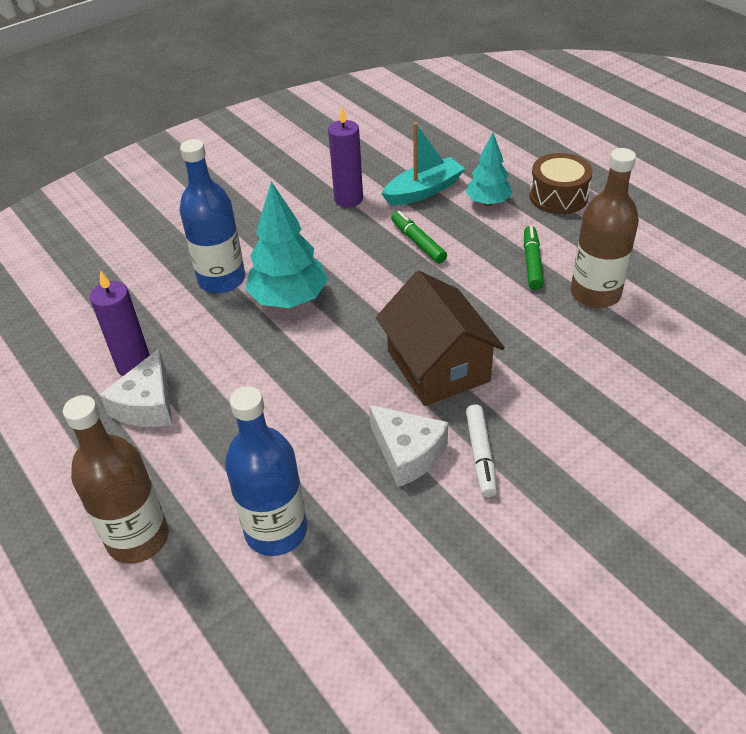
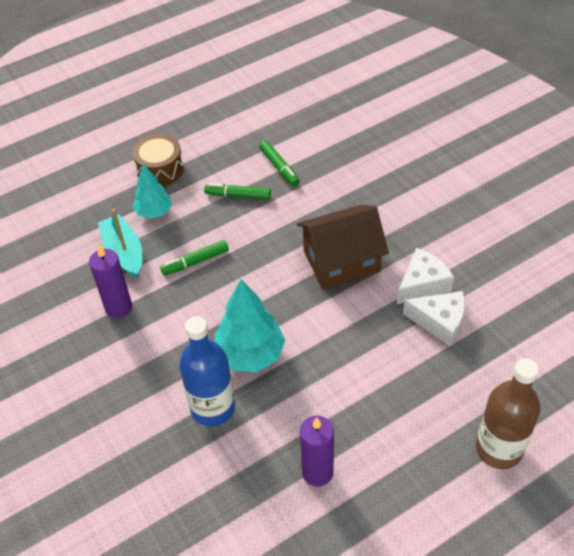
camera: 85 degrees left, 5 degrees up
white cheese [99,349,172,427] -> white cheese moved to [403,291,465,347]
blue bottle [225,386,307,556] -> none
white marker [466,404,497,497] -> none
brown bottle [571,148,639,308] -> green marker [259,141,300,186]

